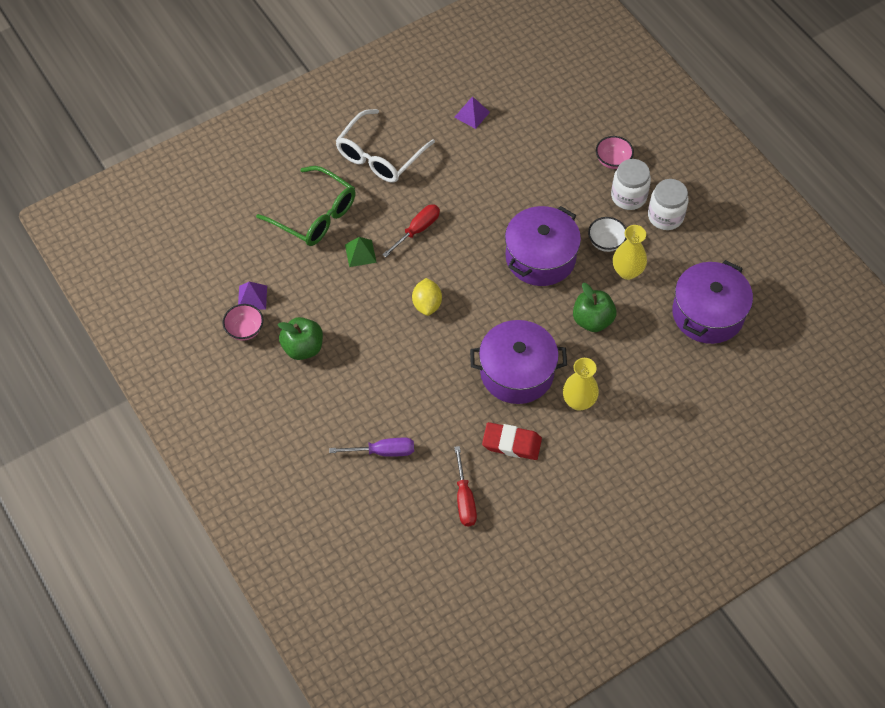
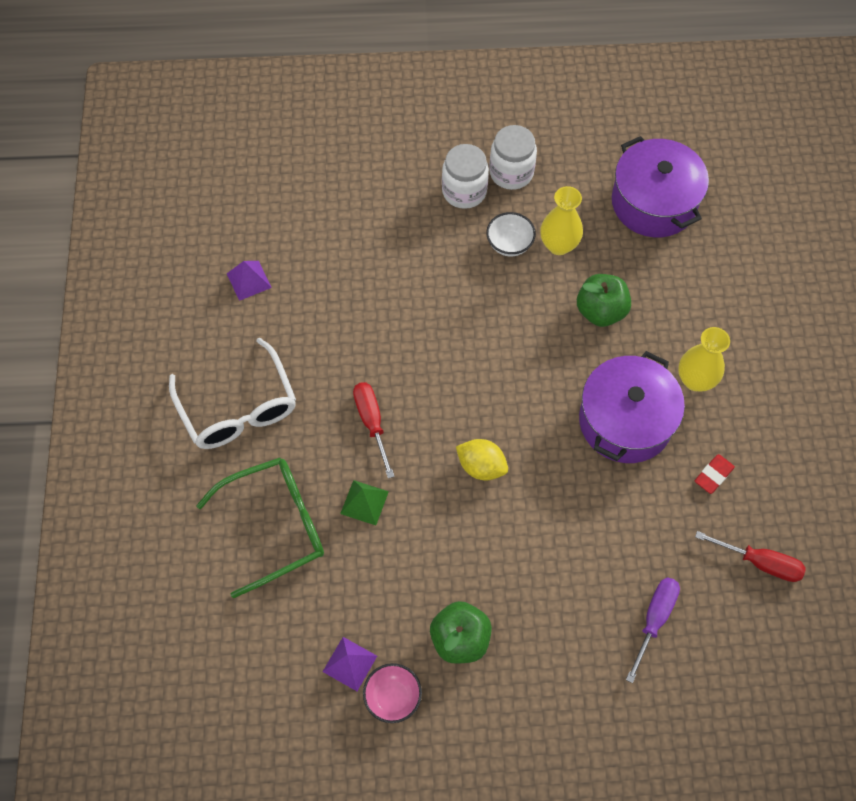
camera: 60 degrees left, 5 degrees up
red eraser [482,422,542,460] -> red eraser [695,454,735,494], size x0.61
purple pot [505,206,581,286] -> none
pink bowl [596,136,634,169] -> none

